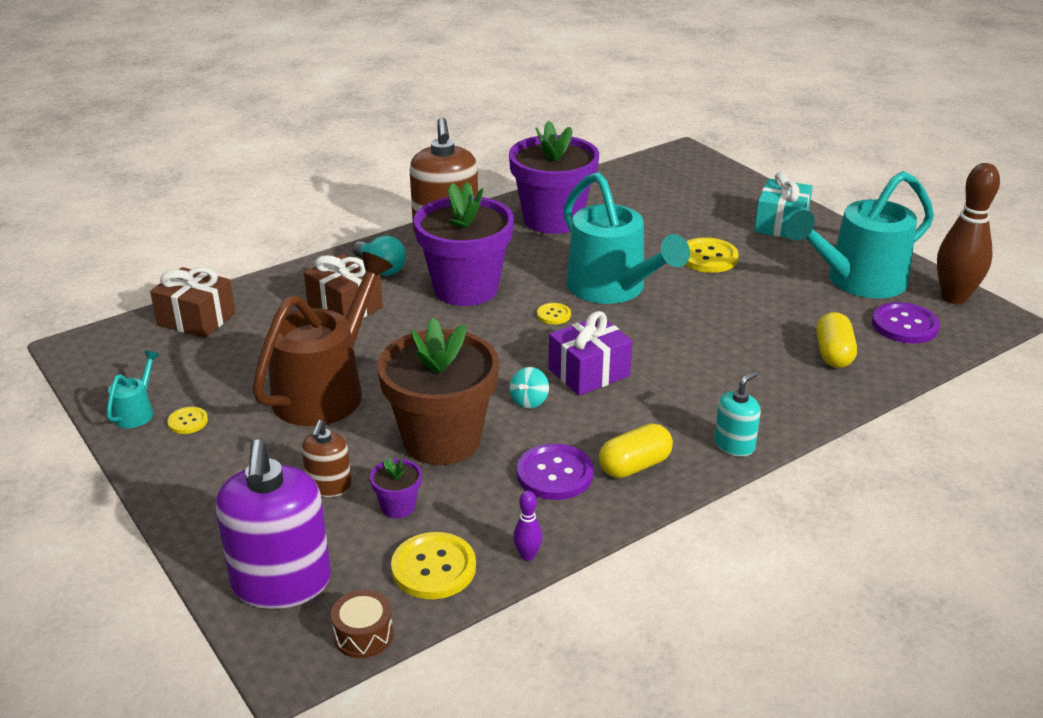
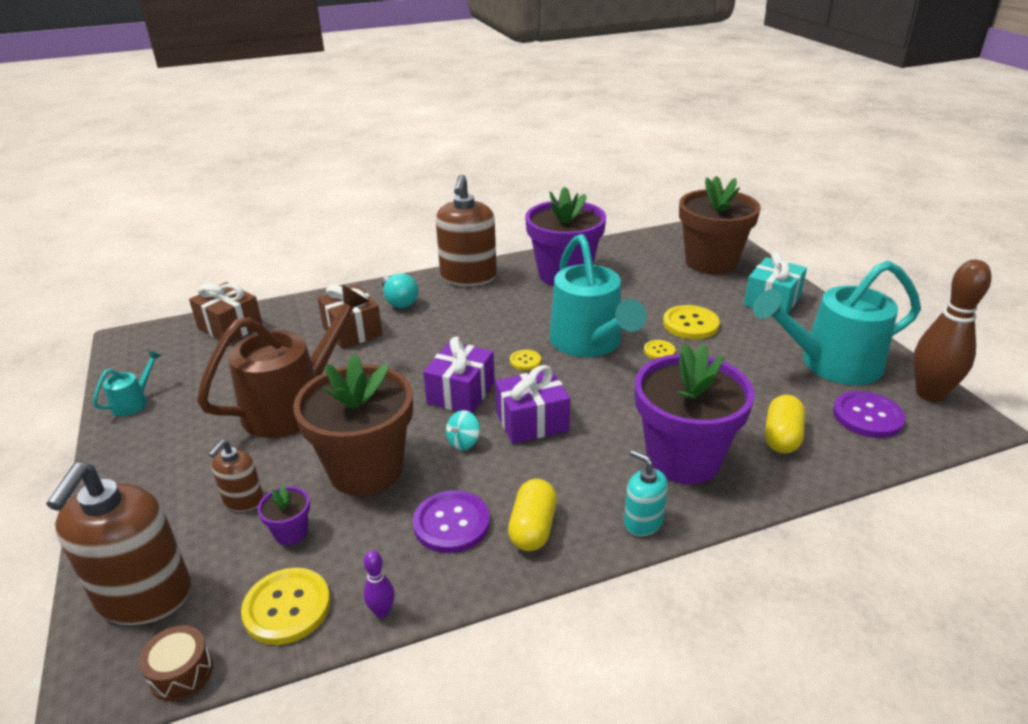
camera: 15 degrees right, 0 degrees up
yellow button [167,407,208,434] -> yellow button moved to [644,340,675,359]
purple soap dispenser [216,439,331,609] -> brown soap dispenser [46,463,191,625]
purple flower pot [413,182,514,306] -> purple flower pot moved to [635,344,754,484]
yellow capsule [599,423,673,478] -> yellow capsule turned 60 degrees counterclockwise [508,479,557,551]
turquoise soap dispenser [714,371,761,457] -> turquoise soap dispenser turned 105 degrees counterclockwise [624,450,668,536]
none -> purple gift [423,337,495,413]
none -> brown flower pot [679,176,761,275]

